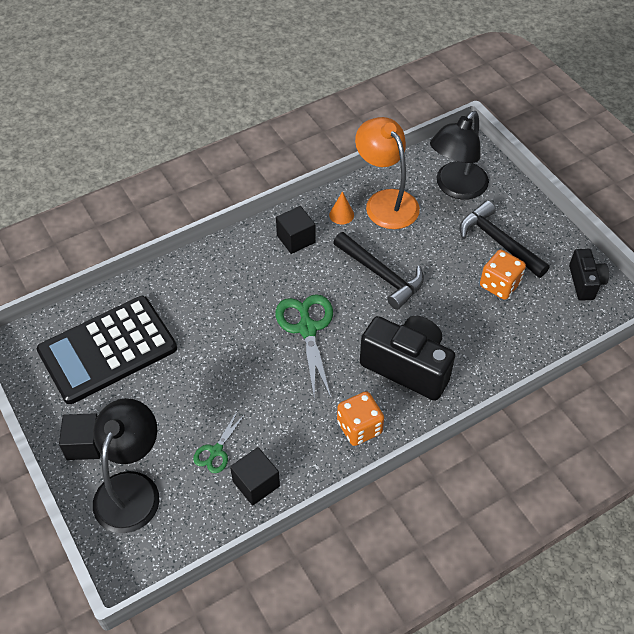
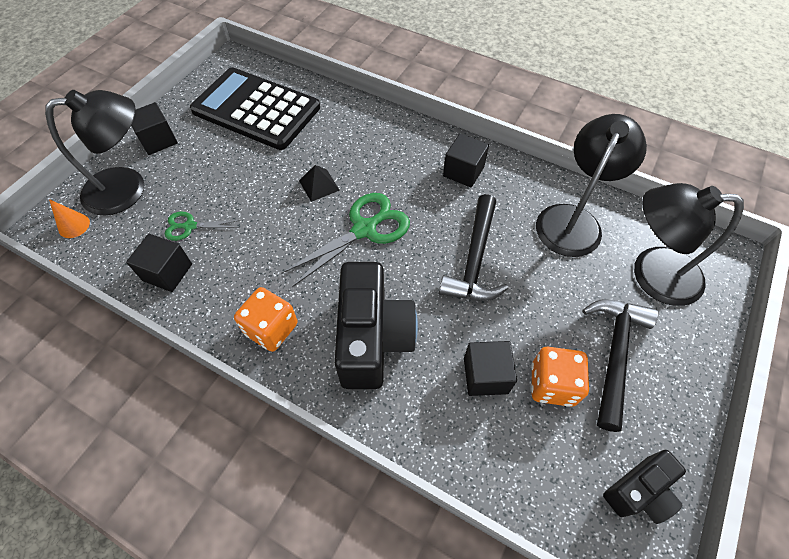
camera: 60 degrees right, 5 degrees up
orange cone [329,191,354,224] -> orange cone moved to [49,199,90,238]
orange lamp [355,117,420,229] -> black lamp [536,114,647,257]
none -> black pyramid [299,165,340,202]
none -> black cube [464,341,517,396]

